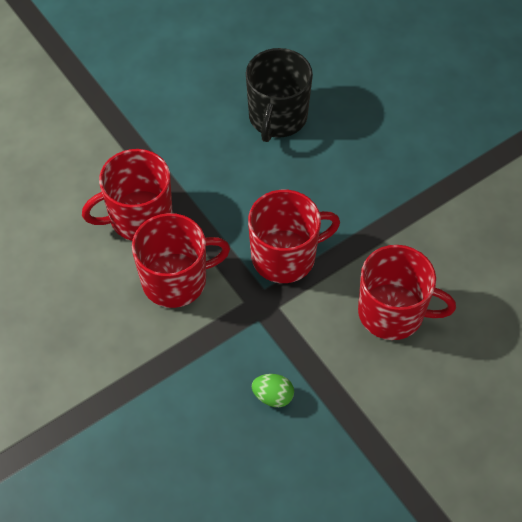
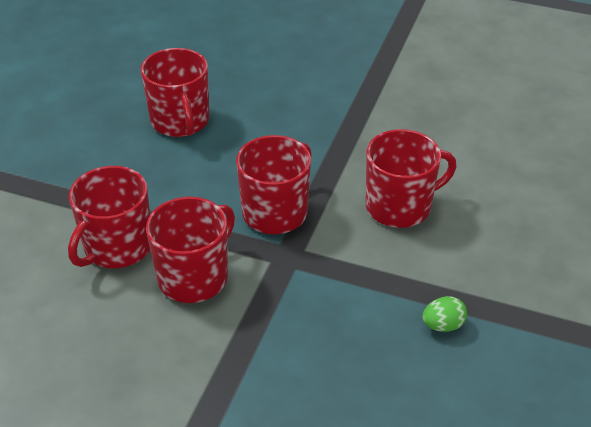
camera: 35 degrees left, 15 degrees down
black mug [246,48,313,142] -> red mug [141,48,209,137]
green egg [252,374,294,407] -> green egg moved to [422,296,467,332]

